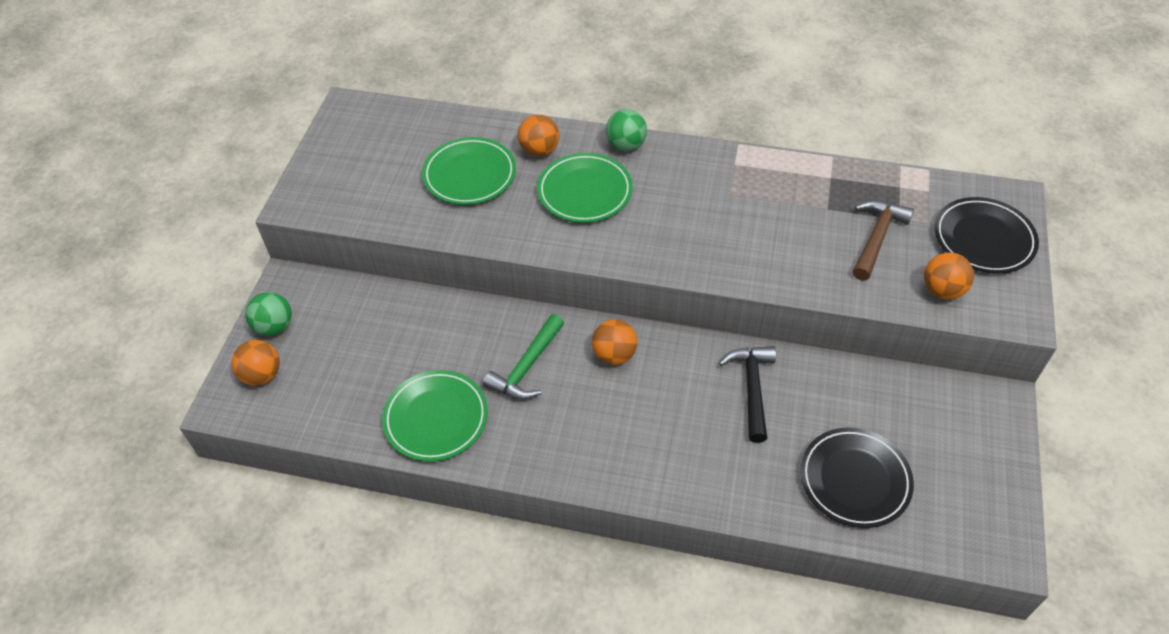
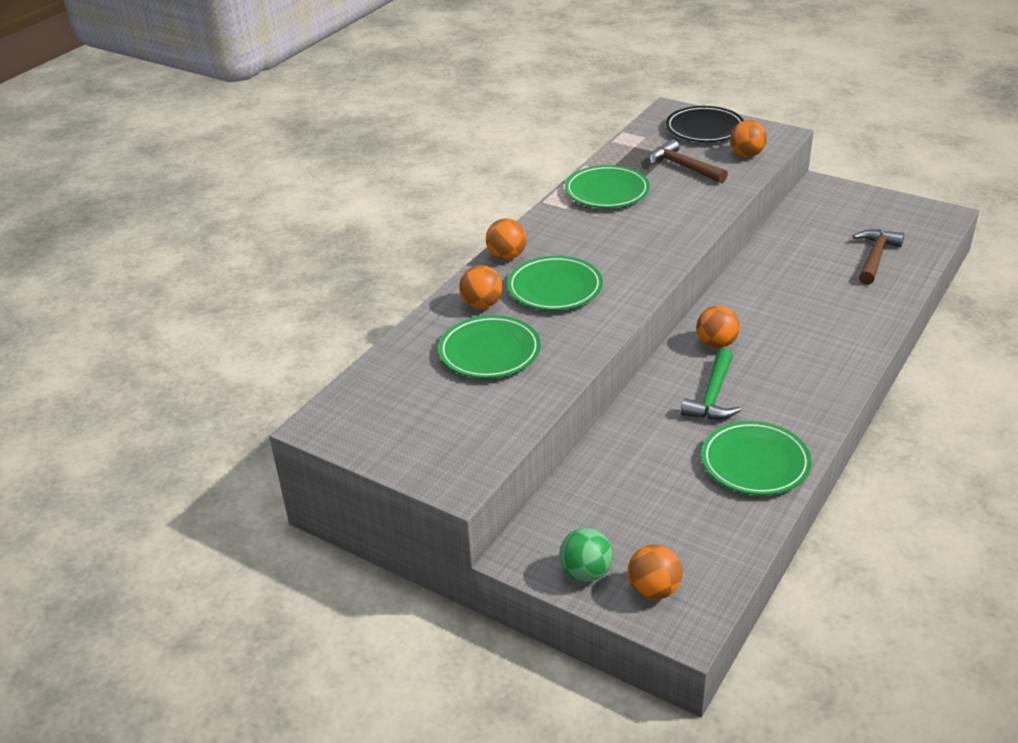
camera: 70 degrees left, 15 degrees down
green hammer [483,314,564,400] -> green hammer turned 60 degrees clockwise [681,348,741,420]
green ball [606,109,647,151] -> orange ball [486,218,527,260]
black hammer [719,346,776,443] -> none
black plate [800,427,914,528] -> brown hammer [853,229,904,285]
none -> green plate [565,165,650,208]

